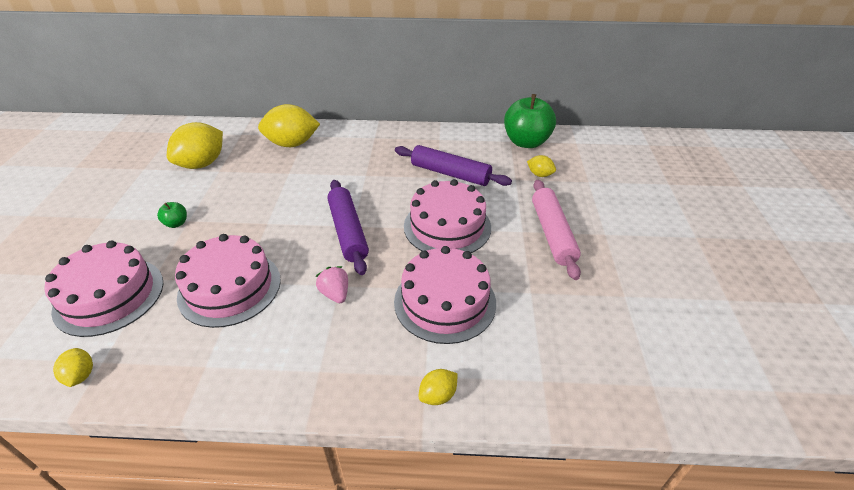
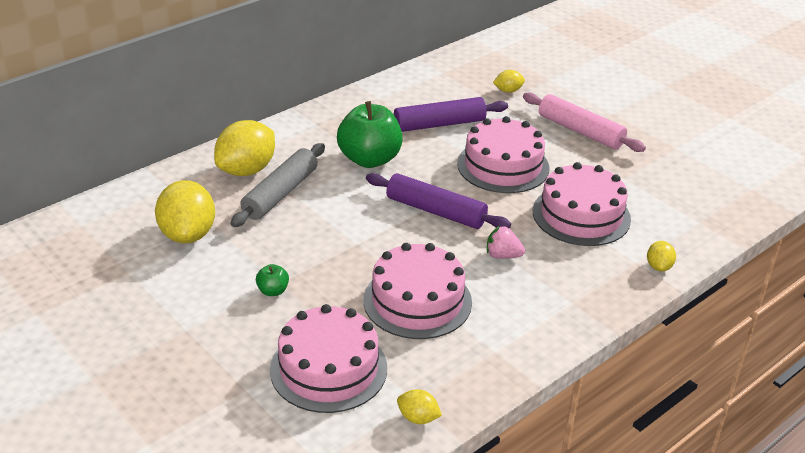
camera: 45 degrees left, 5 degrees down
green apple [504,94,556,148] -> green apple moved to [337,101,403,168]
none -> grey rolling pin [231,143,325,227]

